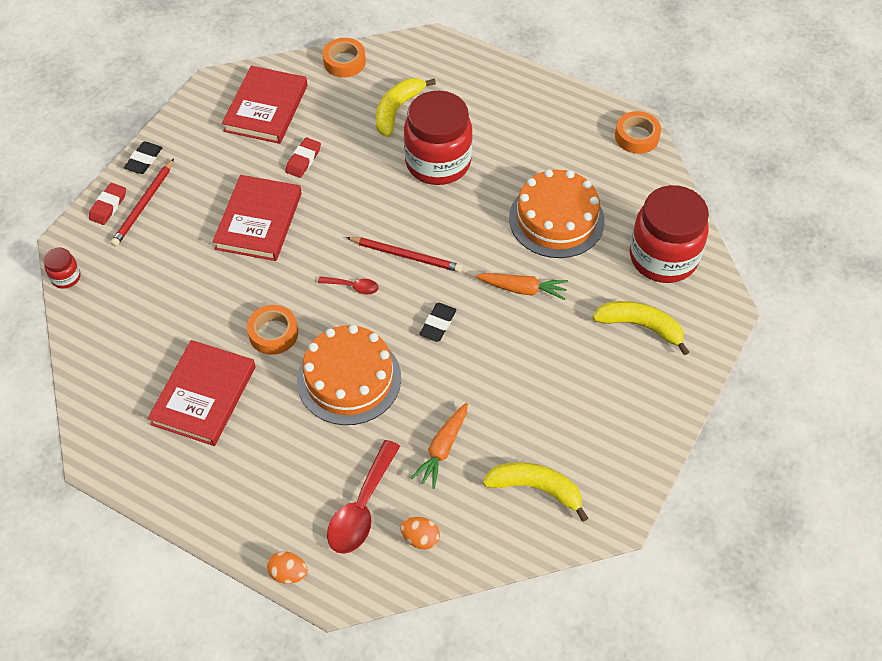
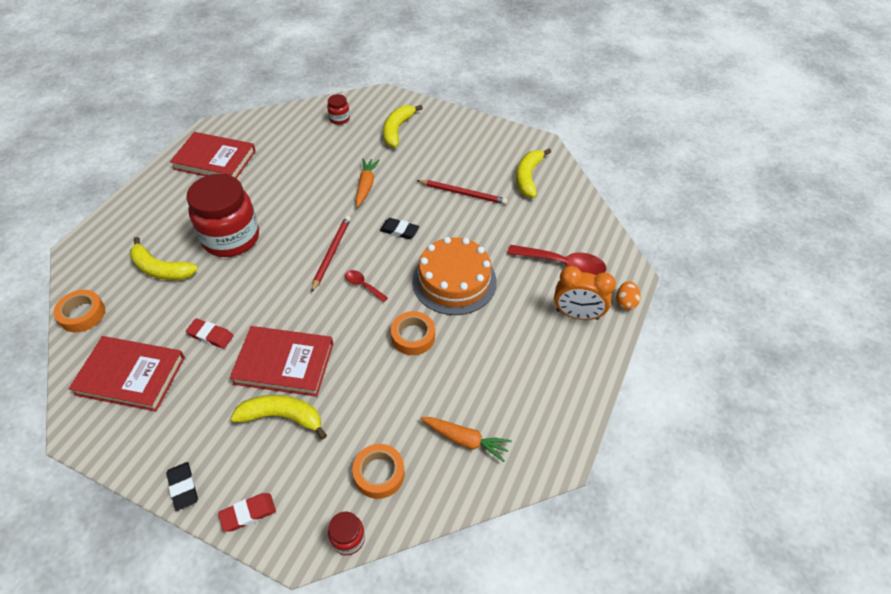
camera: 95 degrees left, 5 degrees down
red eraser [89,183,126,225] -> red eraser turned 45 degrees counterclockwise [218,493,276,532]
red pencil [111,159,174,247] -> red pencil moved to [416,180,508,205]
black eraser [124,141,162,174] -> black eraser turned 45 degrees clockwise [166,462,198,511]
red book [148,340,256,446] -> red book moved to [170,132,256,178]
red spoon [318,276,379,295] -> red spoon turned 60 degrees counterclockwise [345,270,388,302]
orange egg [400,517,440,550] -> none
orange carrot [411,403,468,489] -> orange carrot moved to [421,417,512,462]
orange cake [509,169,605,258] -> none
orange tape [615,111,661,154] -> orange tape moved to [352,444,405,499]
red jar [630,185,709,283] -> red jar [327,94,350,125], size x0.43
none -> yellow banana [231,395,327,440]
none -> orange clock [554,266,616,320]

